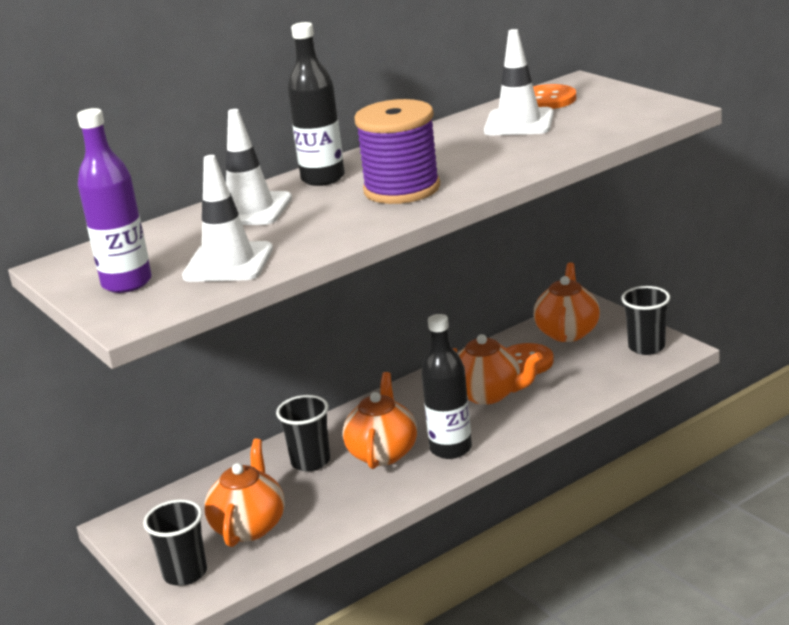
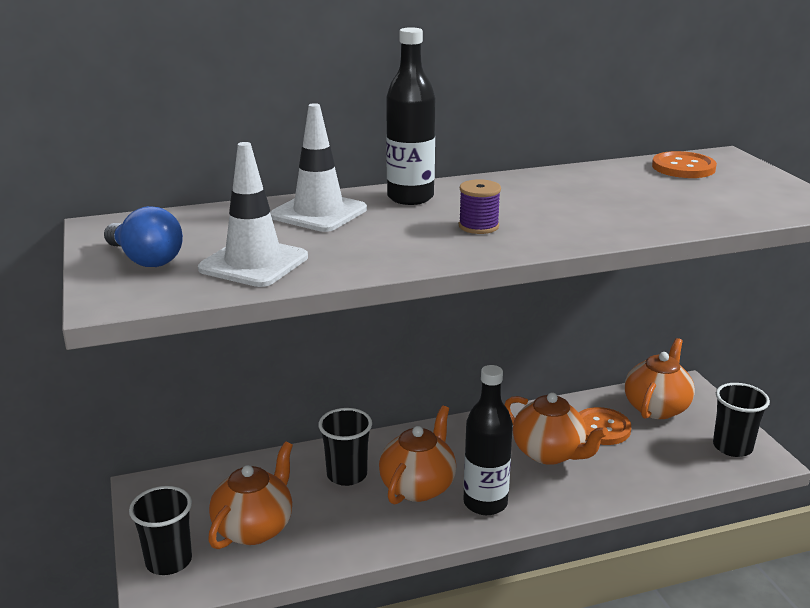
camera: 15 degrees right, 0 degrees up
purple bottle [77,108,152,293] -> blue light bulb [104,206,183,267]
purple spool [354,99,440,204] -> purple spool [459,179,501,234], size x0.48
white traffic cone [484,29,554,135] -> none

